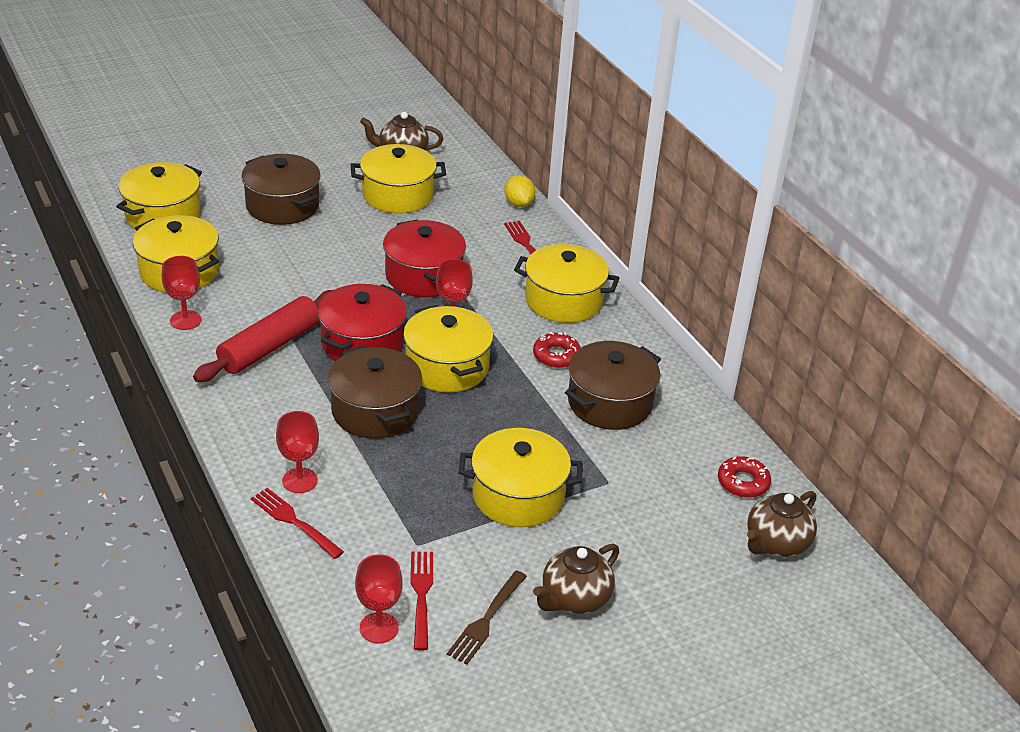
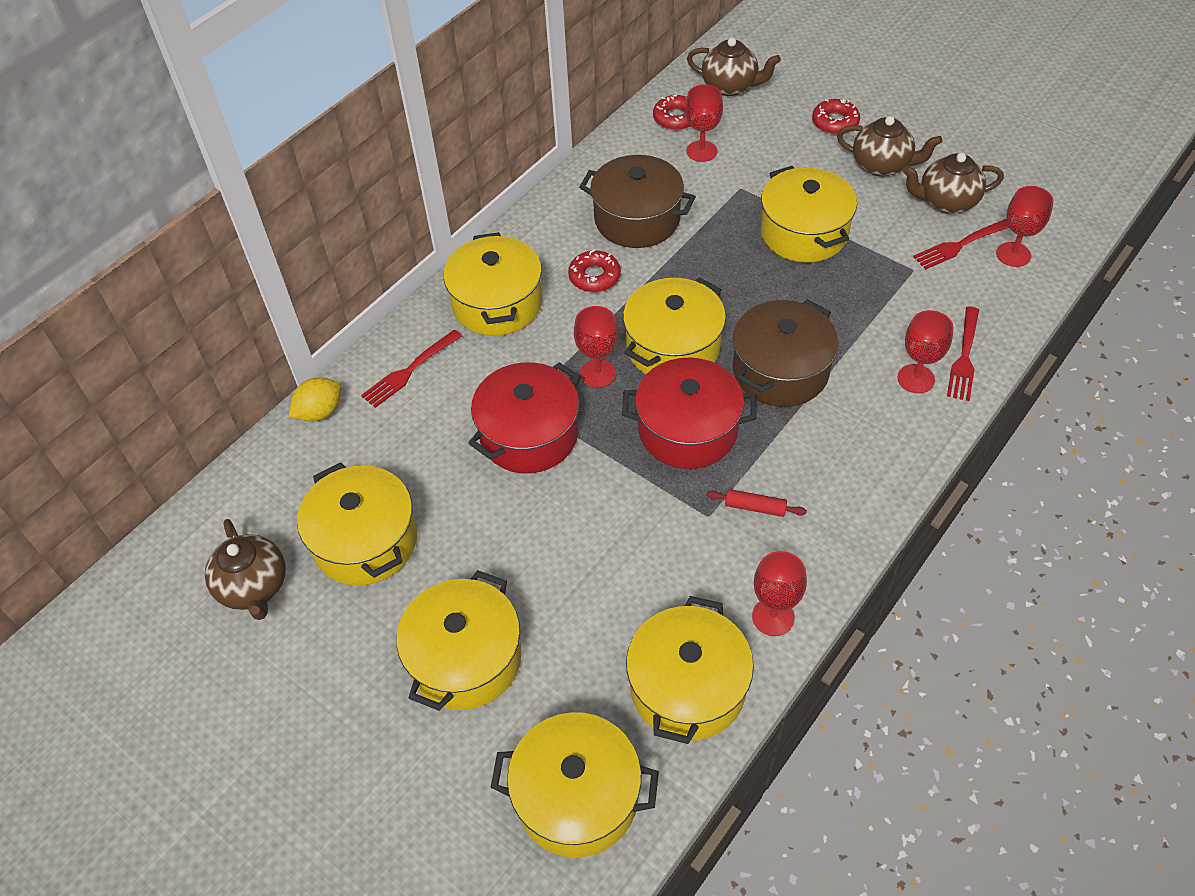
camera: 110 degrees left, 15 degrees up
red rolling pin [193,290,333,382] -> red rolling pin [706,489,807,517], size x0.42
brown pot [241,154,321,225] -> yellow pot [396,570,521,711]
brown fork [447,570,527,664] -> brown teapot [903,153,1004,214]
none -> red goblet [685,84,723,162]
none -> red donut [812,99,860,135]

